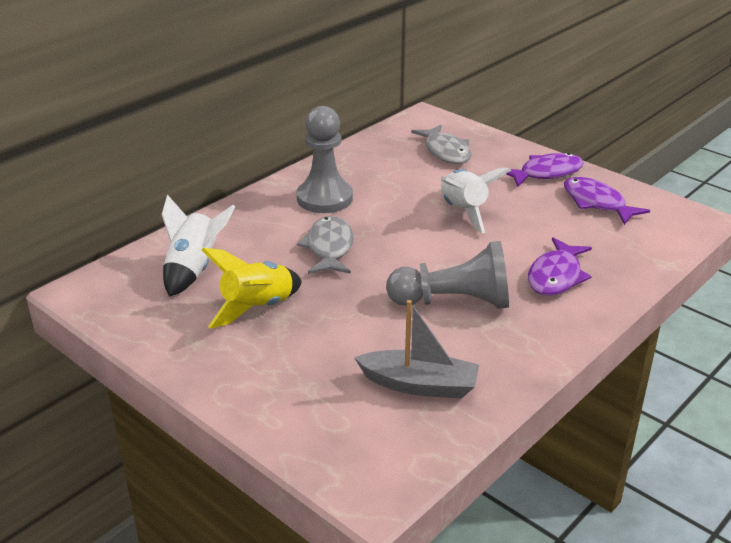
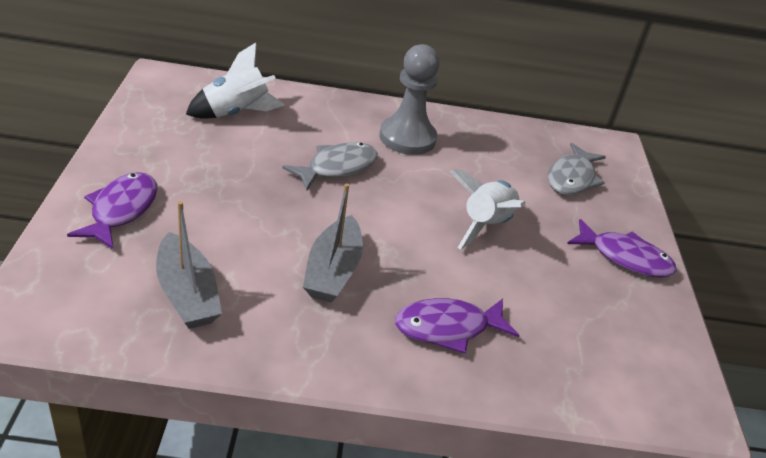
camera: 45 degrees right, 5 degrees up
yellow rocket [202,248,302,329] -> none
grey pawn [386,241,509,309] -> grey boat [303,183,363,303]
purple fish [564,177,650,225] -> purple fish moved to [67,172,158,250]

